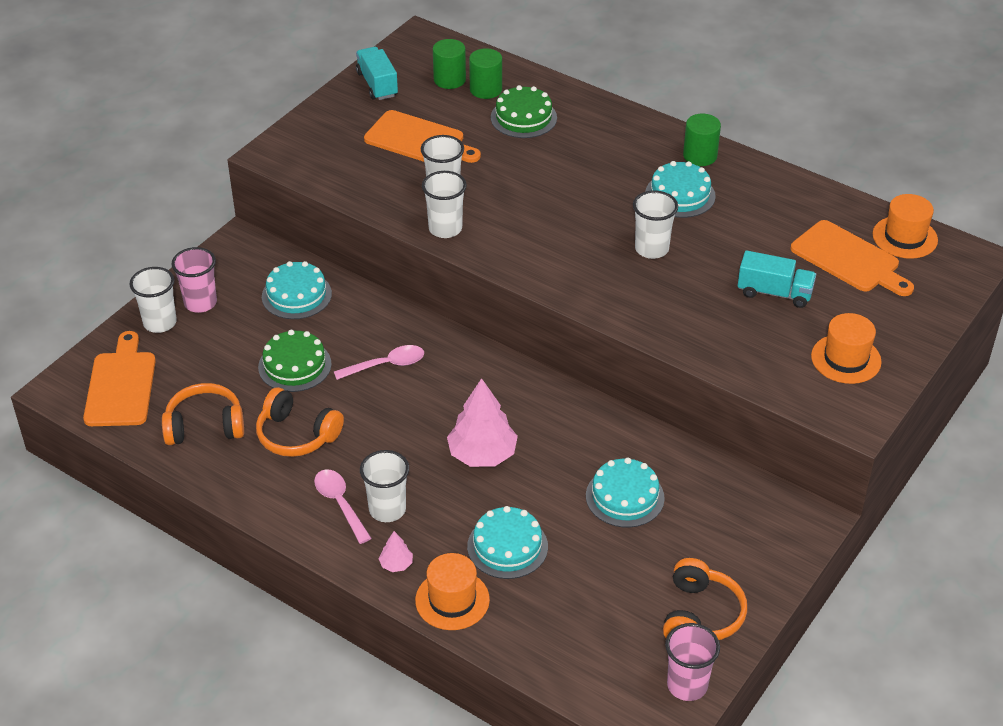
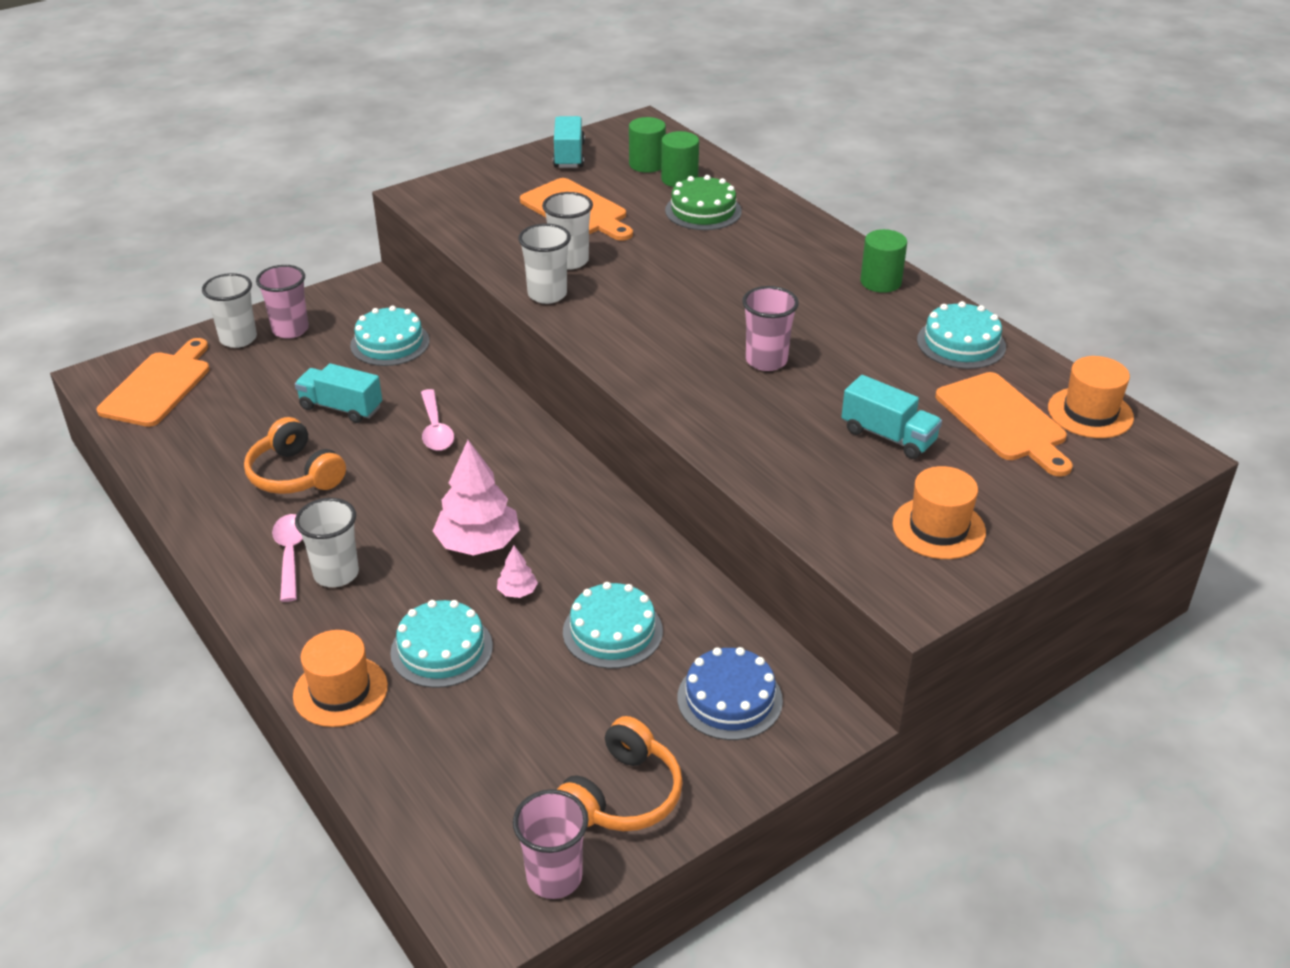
camera: 20 degrees right, 5 degrees down
orange headphones [162,383,244,445] -> none
green cake [258,330,332,392] -> turquoise truck [295,363,382,423]
pink spoon [334,345,424,380] -> pink spoon turned 75 degrees clockwise [421,389,454,451]
pink tree [379,531,413,572] -> pink tree moved to [497,546,538,598]
white cup [633,190,678,259] -> pink cup [742,286,799,371]
turquoise cake [645,161,716,218] -> turquoise cake moved to [917,301,1006,369]
none -> blue cake [677,647,783,740]

